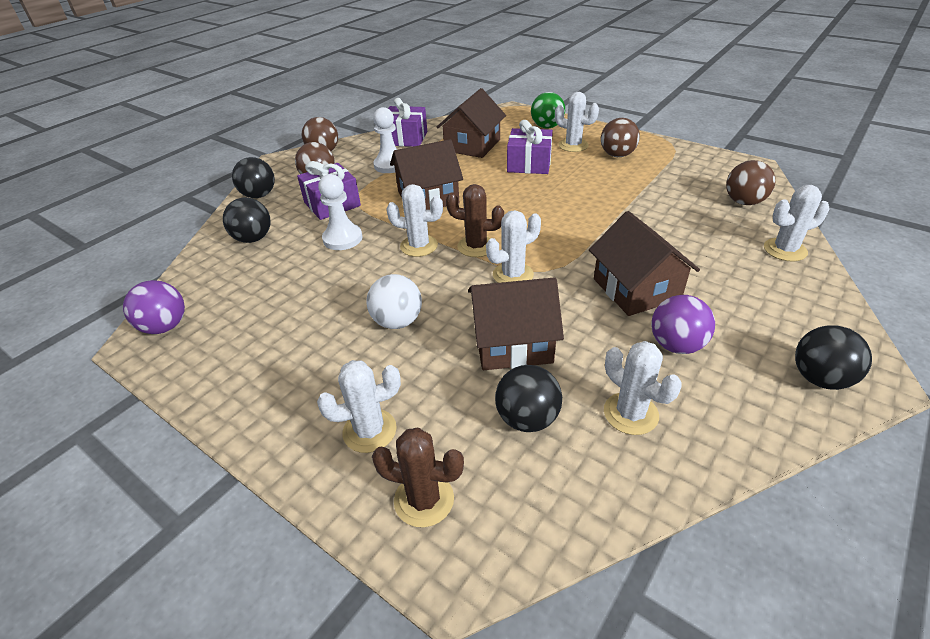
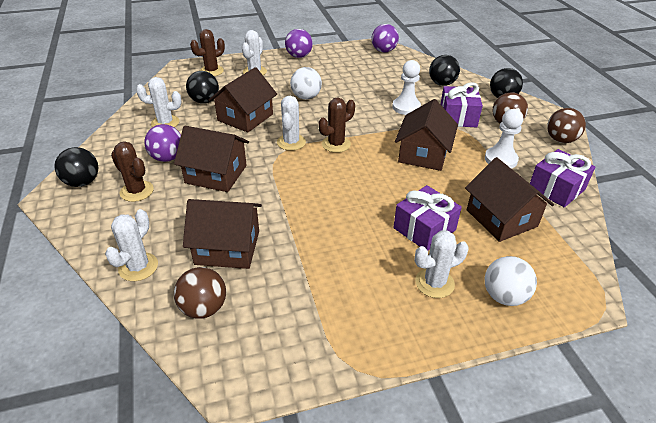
camera: 125 degrees right, 0 degrees up
white cactus [387,184,443,257] -> none
green ball [531,92,565,129] -> white ball [485,256,537,306]
brown ball [601,118,640,157] -> none
none -> brown cactus [111,141,154,202]
none -> brown house [183,199,262,269]
none -> purple ball [285,29,313,58]

